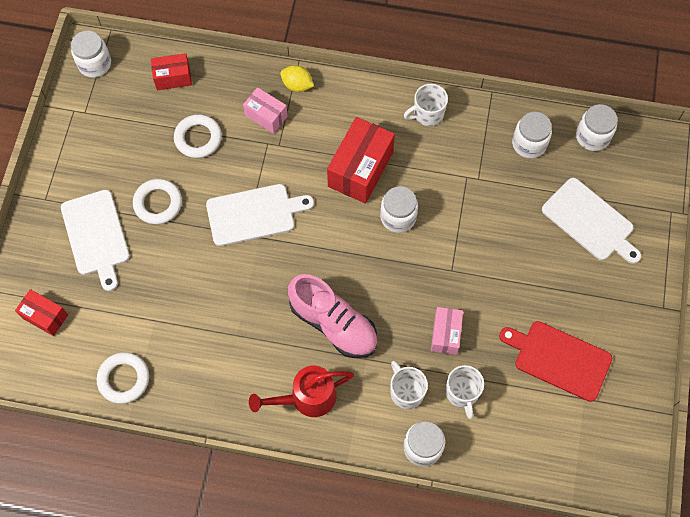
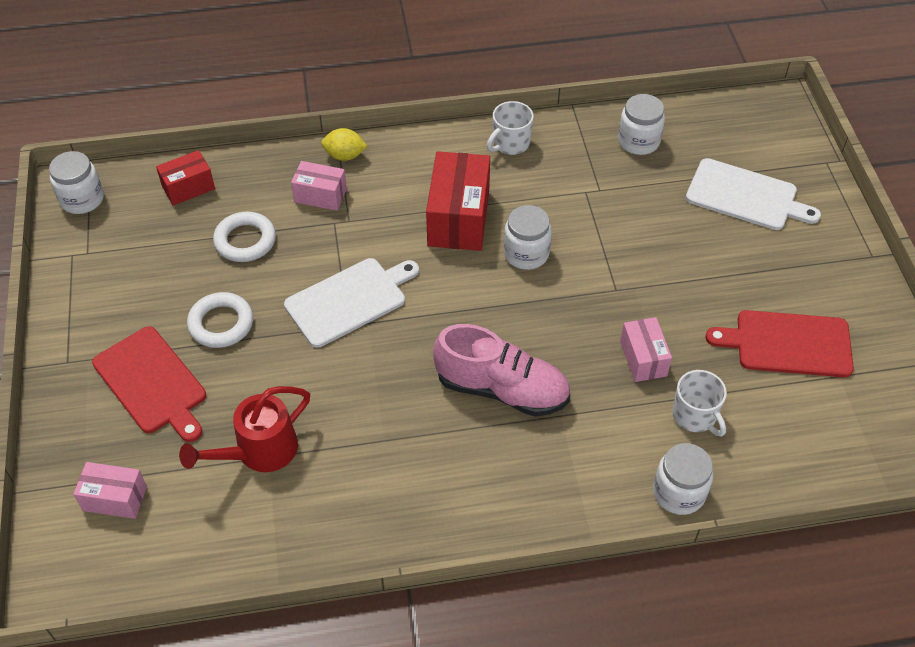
camera: 20 degrees left, 15 degrees down
red box [15,289,68,336] -> pink box [73,462,147,519]
white cutting board [61,190,130,291] -> red cutting board [92,326,206,442]
white ring [97,353,149,404] -> none
red watering can [249,366,354,417] -> red watering can moved to [179,386,310,472]
white mug [391,361,428,409] -> none
white jar [576,104,617,151] -> none

